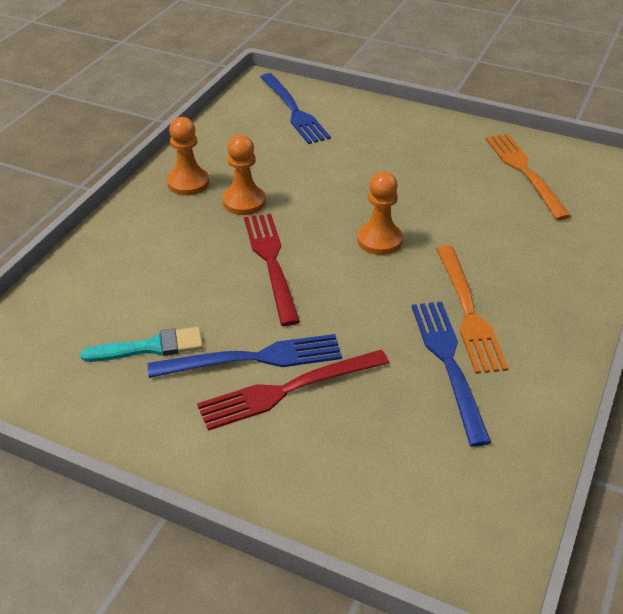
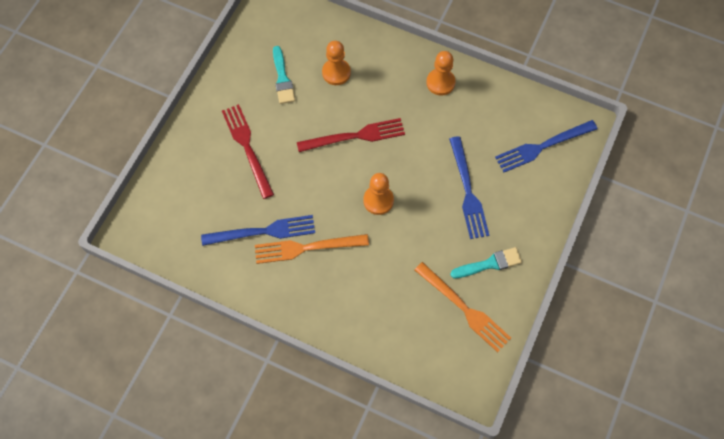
camera: 90 degrees right, 25 degrees up
blue fork [148,334,342,378] -> blue fork moved to [449,136,489,239]
orange pawn [223,135,266,215] -> orange pawn moved to [322,41,351,85]
orange fork [485,134,571,220] -> orange fork turned 60 degrees clockwise [415,262,511,352]
none -> turquoise brush [450,247,522,278]

